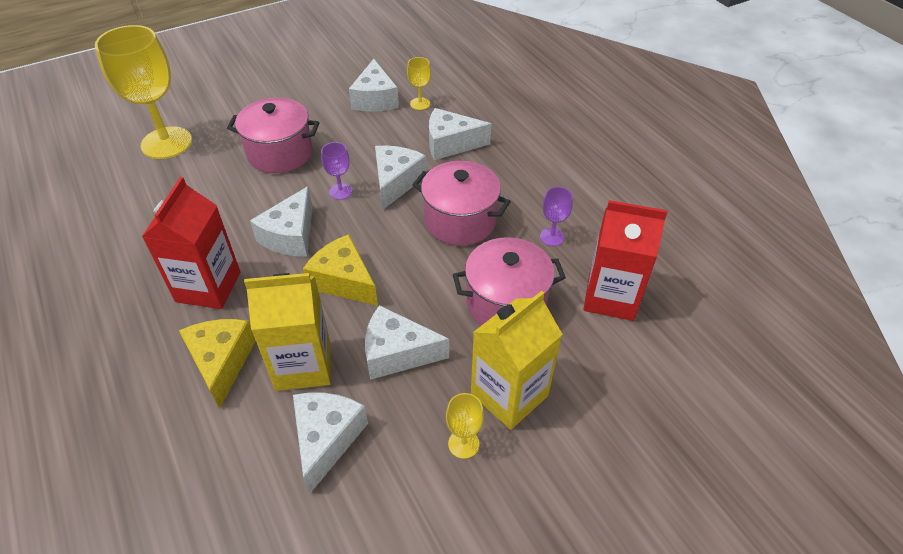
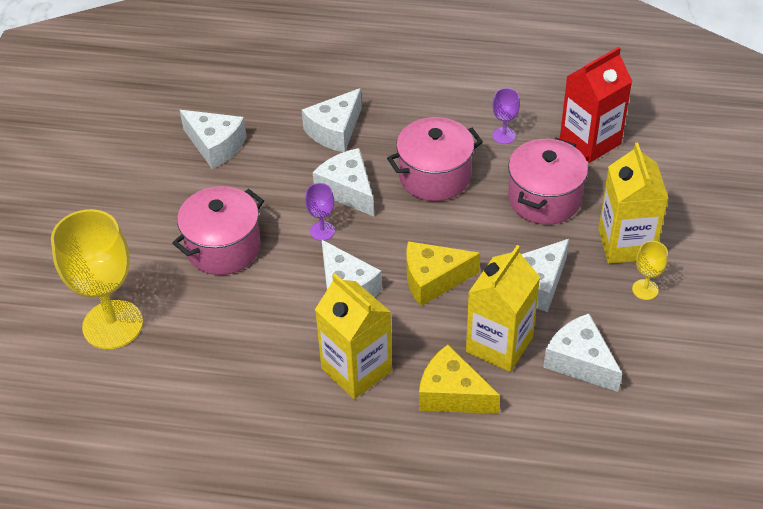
camera: 50 degrees left, 0 degrees up
red carton [142,177,241,309] -> yellow carton [315,273,392,399]
yellow goblet [407,57,431,110] -> none

